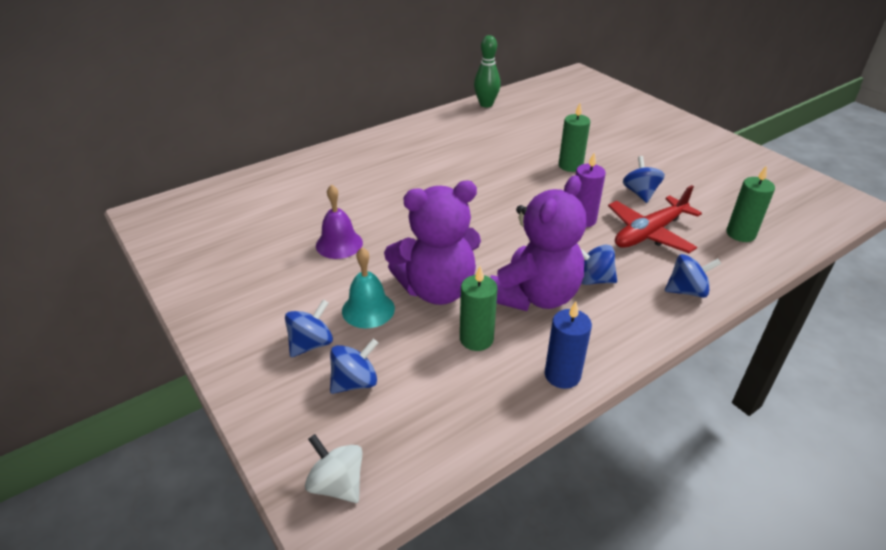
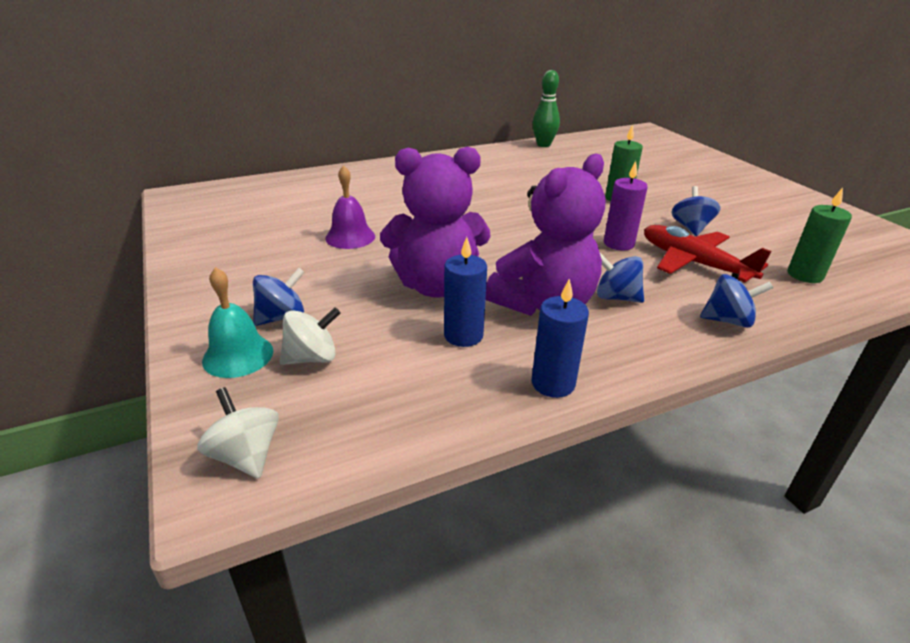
camera: 10 degrees right, 5 degrees down
blue spinning top [330,339,378,394] -> white spinning top [280,307,340,365]
turquoise bell [342,247,395,328] -> turquoise bell moved to [202,267,273,378]
green candle [460,266,498,351] -> blue candle [444,237,487,347]
red plane [608,185,702,253] -> red plane turned 75 degrees clockwise [644,225,772,282]

